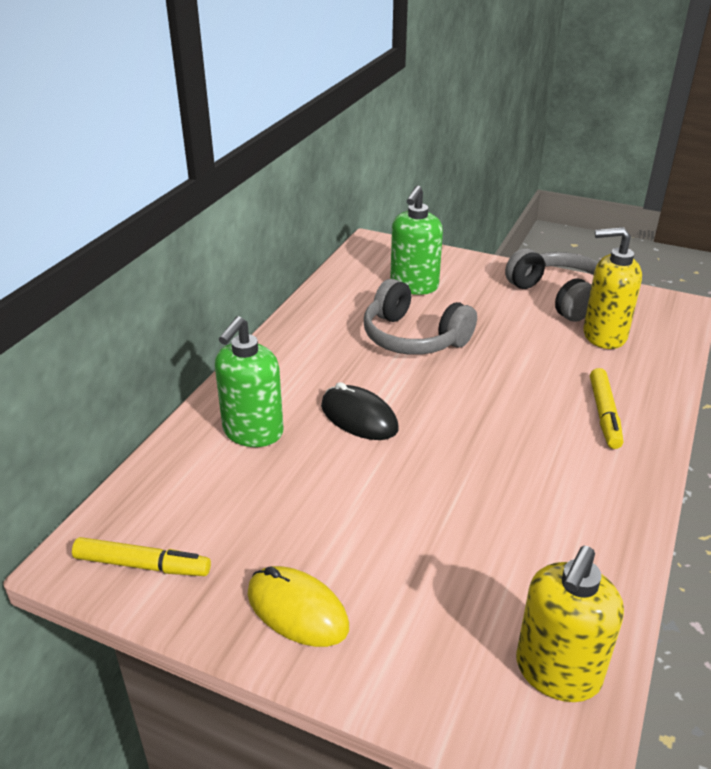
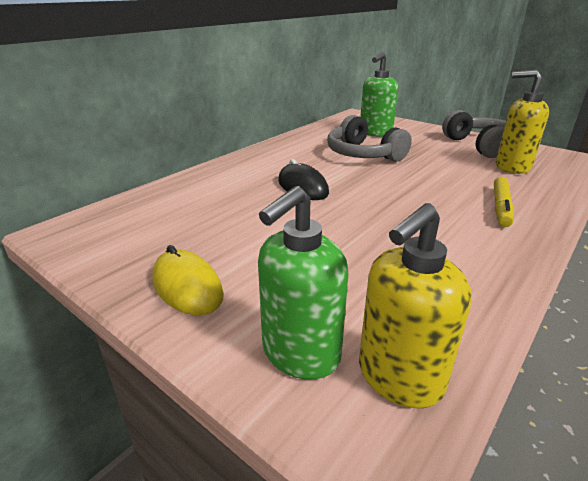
camera: 15 degrees right, 5 degrees down
yellow marker [72,537,211,576] -> none
green soap dispenser [215,316,284,447] -> green soap dispenser moved to [258,186,348,380]

